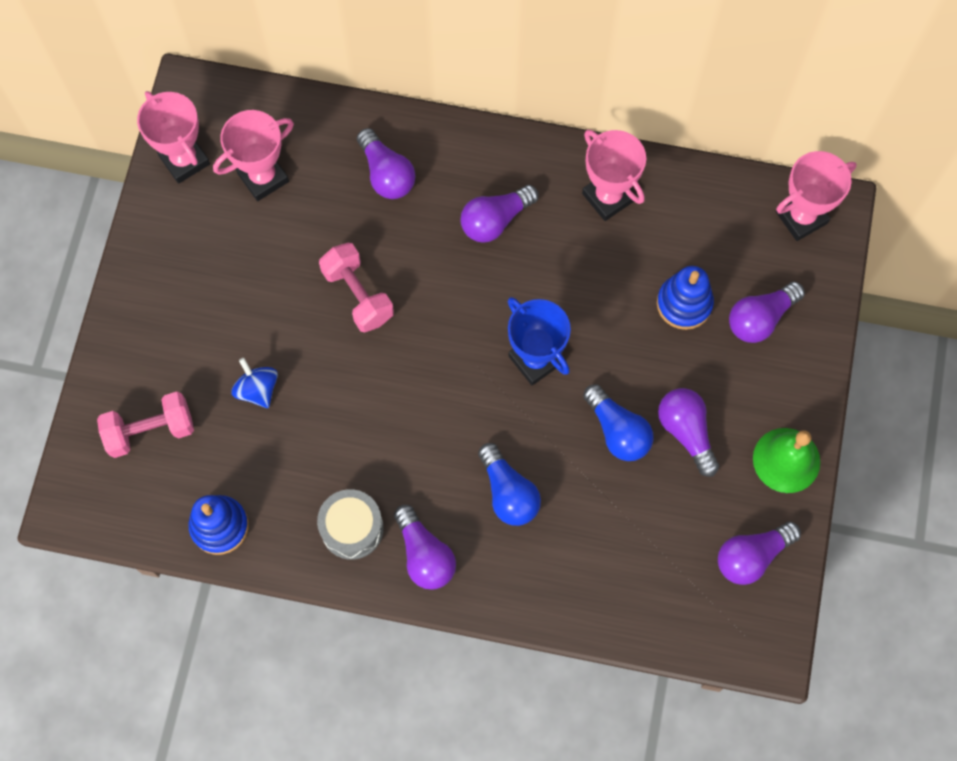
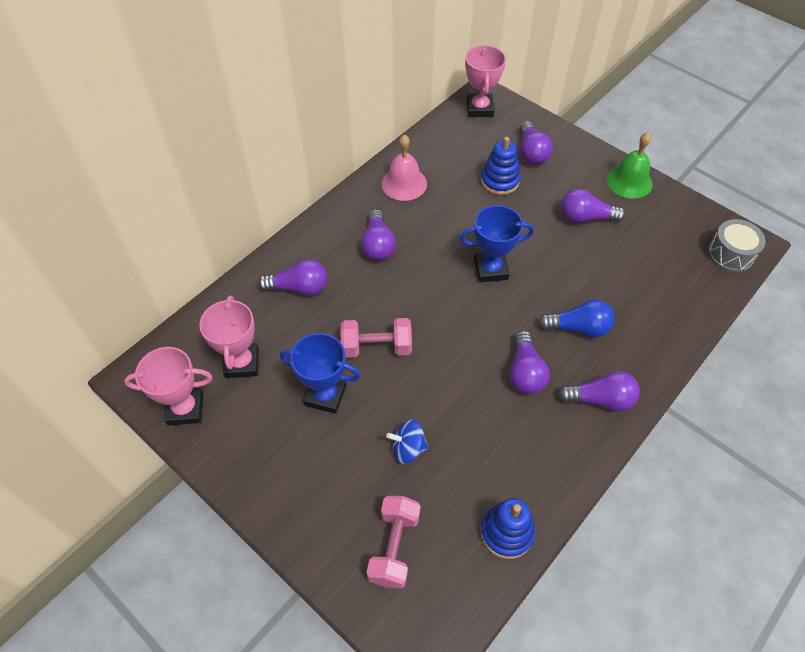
camera: 60 degrees left, 15 degrees down
grey drum [317,489,384,560] -> grey drum moved to [708,219,766,272]
pink trophy [582,130,646,221] -> pink bell [382,134,427,201]
blue light bulb [583,384,654,461] -> none
purple light bulb [718,521,801,585] -> purple light bulb moved to [509,330,550,394]
none -> blue trophy [280,333,361,414]

